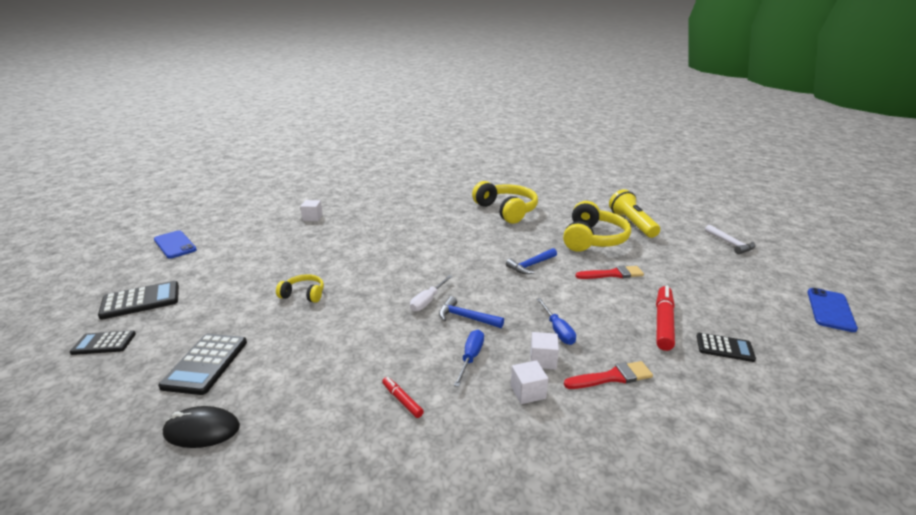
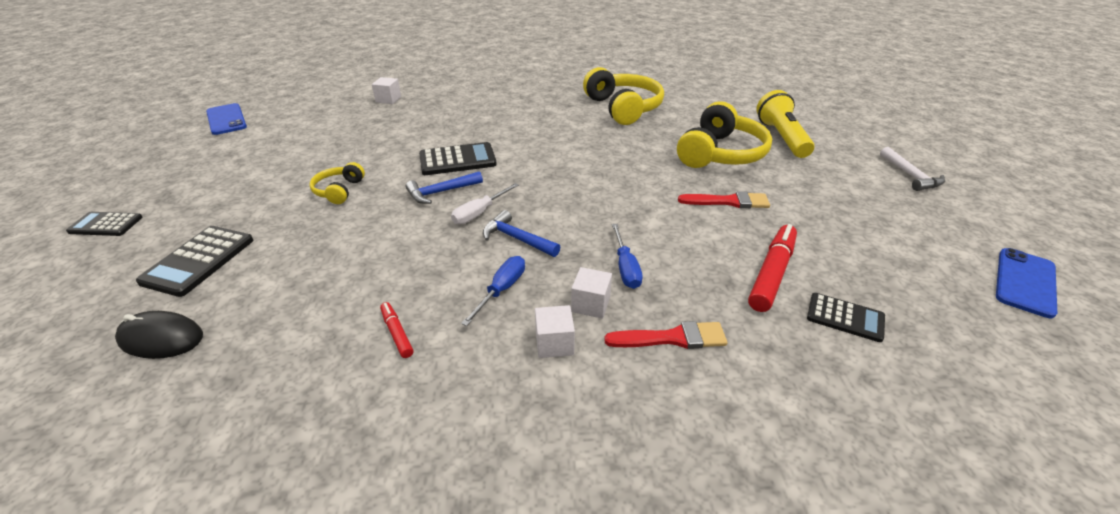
camera: 10 degrees right, 10 degrees up
black calculator [98,281,179,320] -> black calculator moved to [419,142,497,175]
yellow headphones [276,274,324,303] -> yellow headphones turned 105 degrees counterclockwise [310,162,365,204]
blue hammer [506,248,557,274] -> blue hammer moved to [406,171,483,204]

